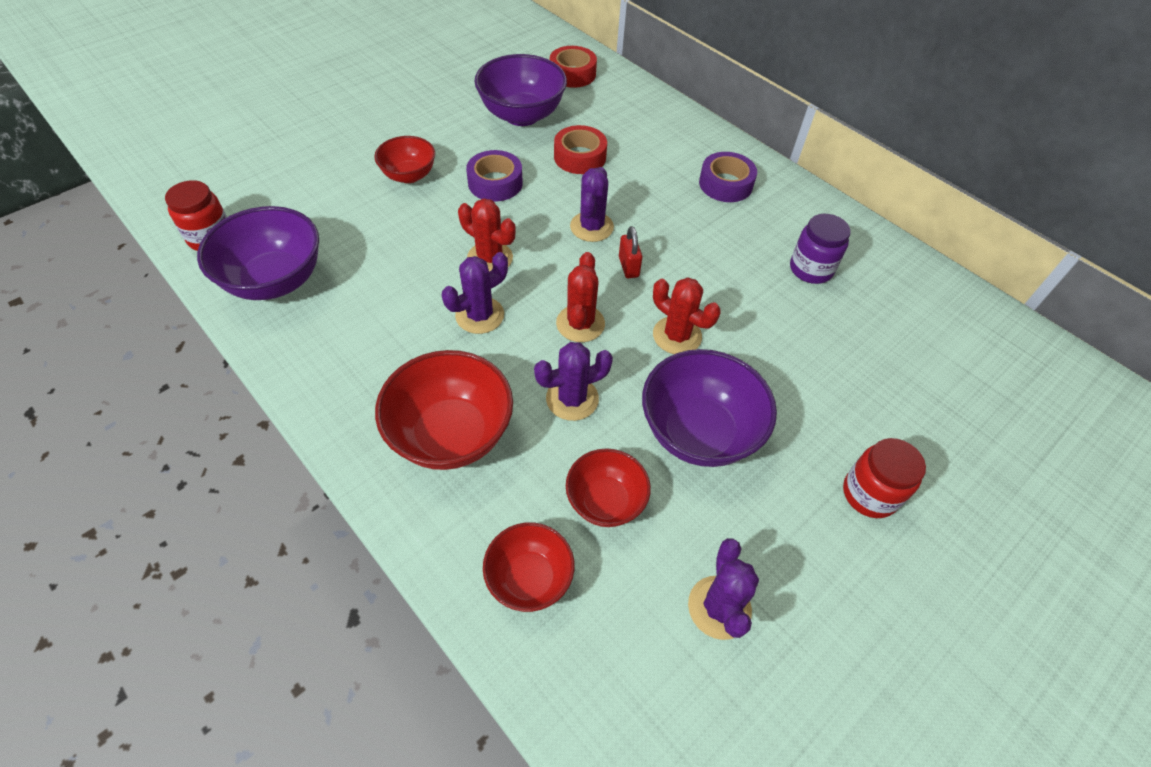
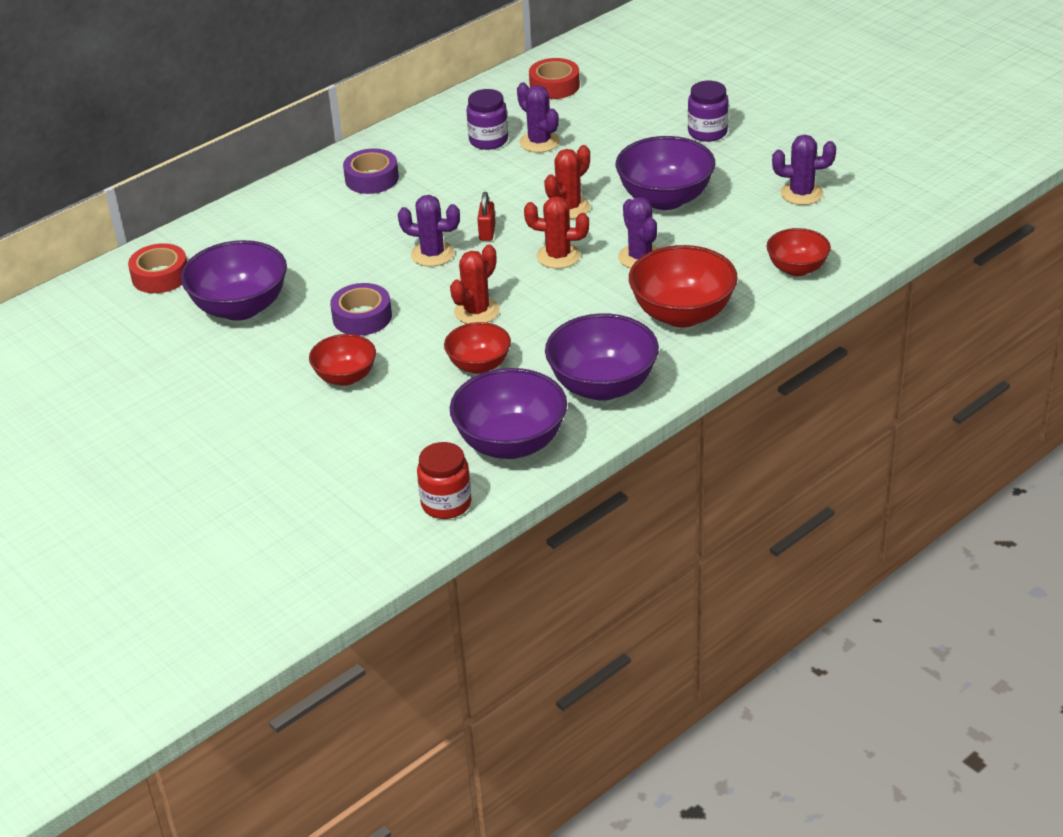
camera: 85 degrees left, 15 degrees down
purple cactus [442,252,508,334] -> purple cactus moved to [517,82,560,153]
red tape [554,125,607,174] -> red tape moved to [529,58,580,99]
red bowl [566,448,651,527] -> red bowl moved to [444,322,511,374]
red padlock [619,226,642,278] -> red padlock turned 75 degrees counterclockwise [477,192,495,241]
red jar [843,438,926,518] -> purple jar [688,81,729,142]
none -> purple bowl [545,313,659,401]

